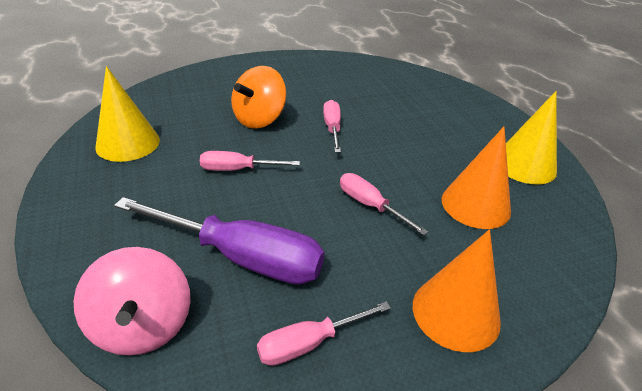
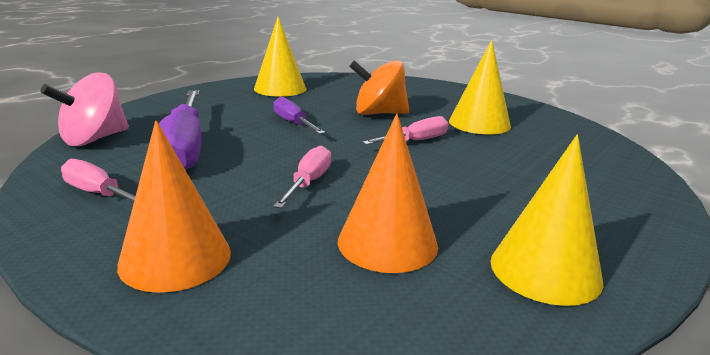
camera: 60 degrees right, 15 degrees down
pink screwdriver [200,151,300,171] -> purple screwdriver [273,97,325,134]
none -> yellow cone [449,40,511,135]

